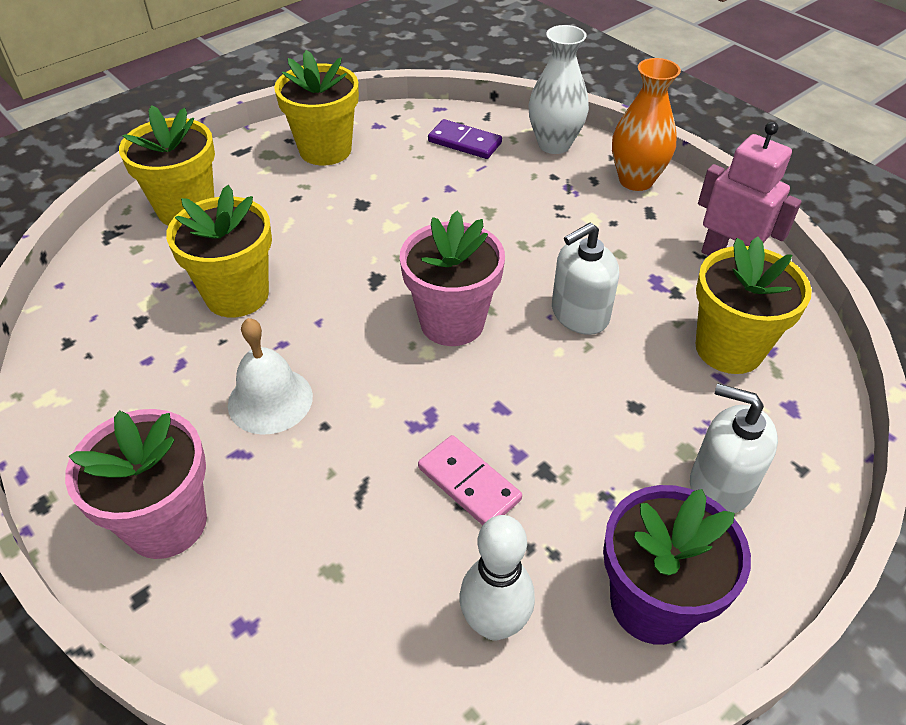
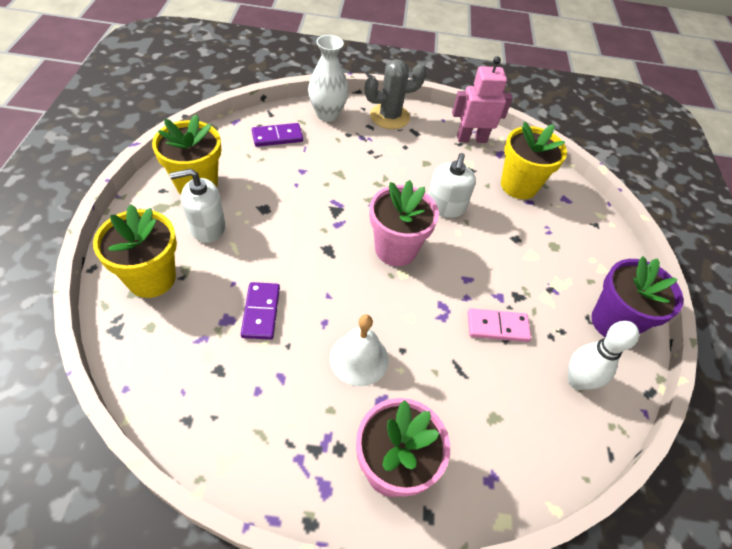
camera: 50 degrees left, 5 degrees up
yellow flower pot [166,185,272,317] -> purple domino [241,282,280,340]
orange vase [612,58,681,191] -> grey cactus [365,59,427,129]
white soap dispenser [690,384,778,513] -> white soap dispenser moved to [169,169,225,243]

